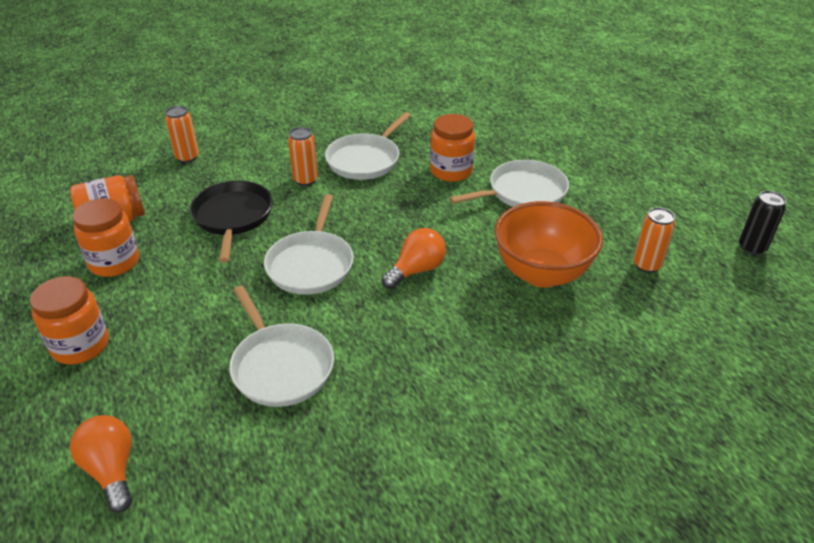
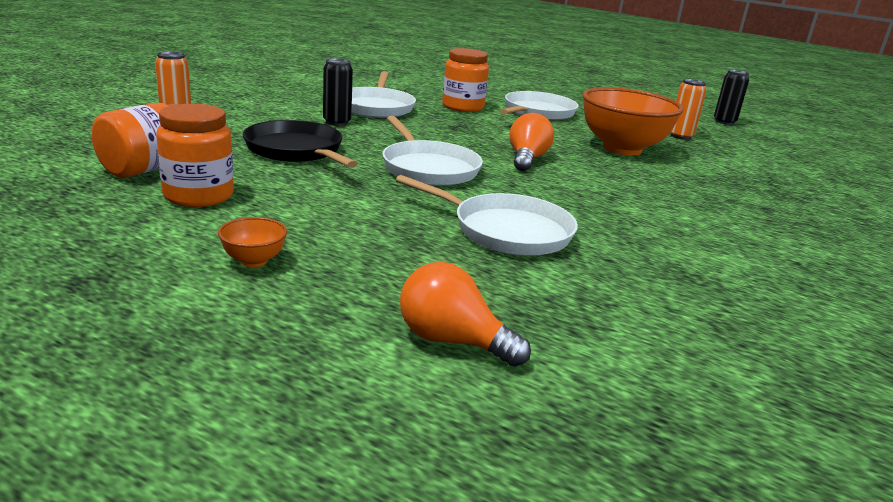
camera: 35 degrees left, 15 degrees down
orange jar [30,276,109,365] -> orange bowl [218,217,287,267]
orange can [288,127,318,186] -> black can [323,58,353,126]

